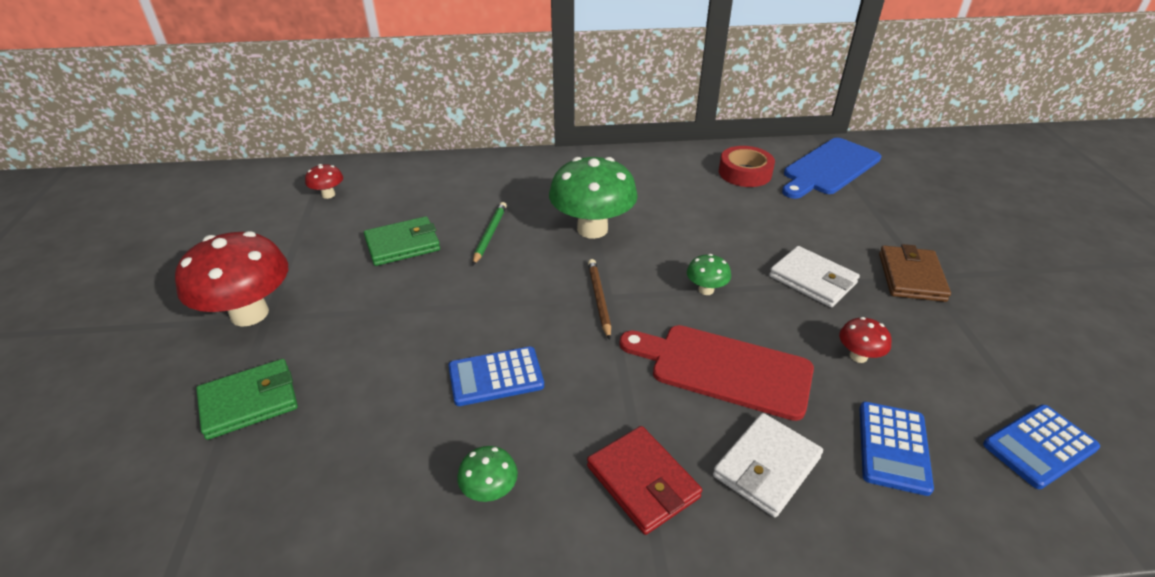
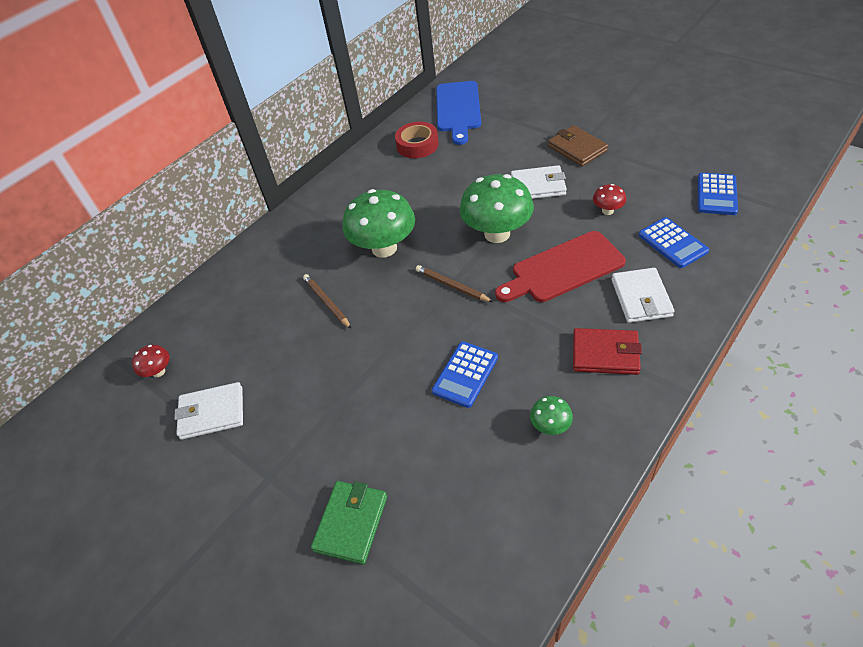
camera: 40 degrees left, 10 degrees up
red mushroom [175,231,288,327] -> none
green wallet [364,216,440,266] -> none
green pencil [472,202,507,265] -> brown pencil [303,274,351,329]
green mushroom [687,254,731,295] -> green mushroom [460,174,534,243], size x2.20
none -> white wallet [174,382,243,440]

